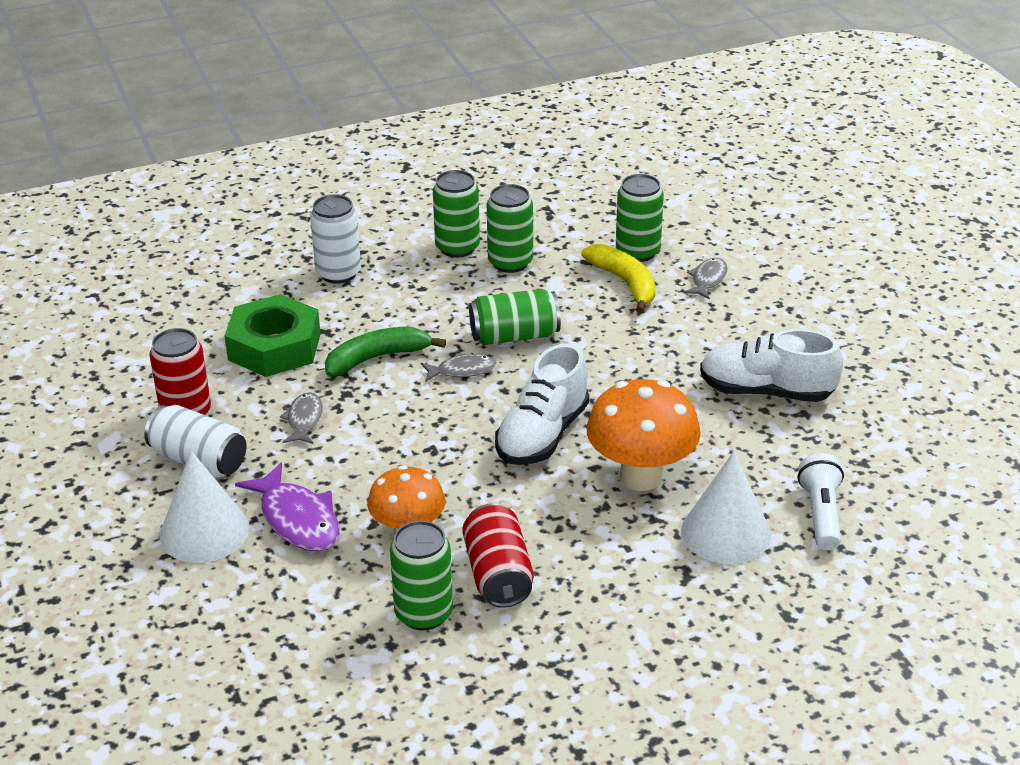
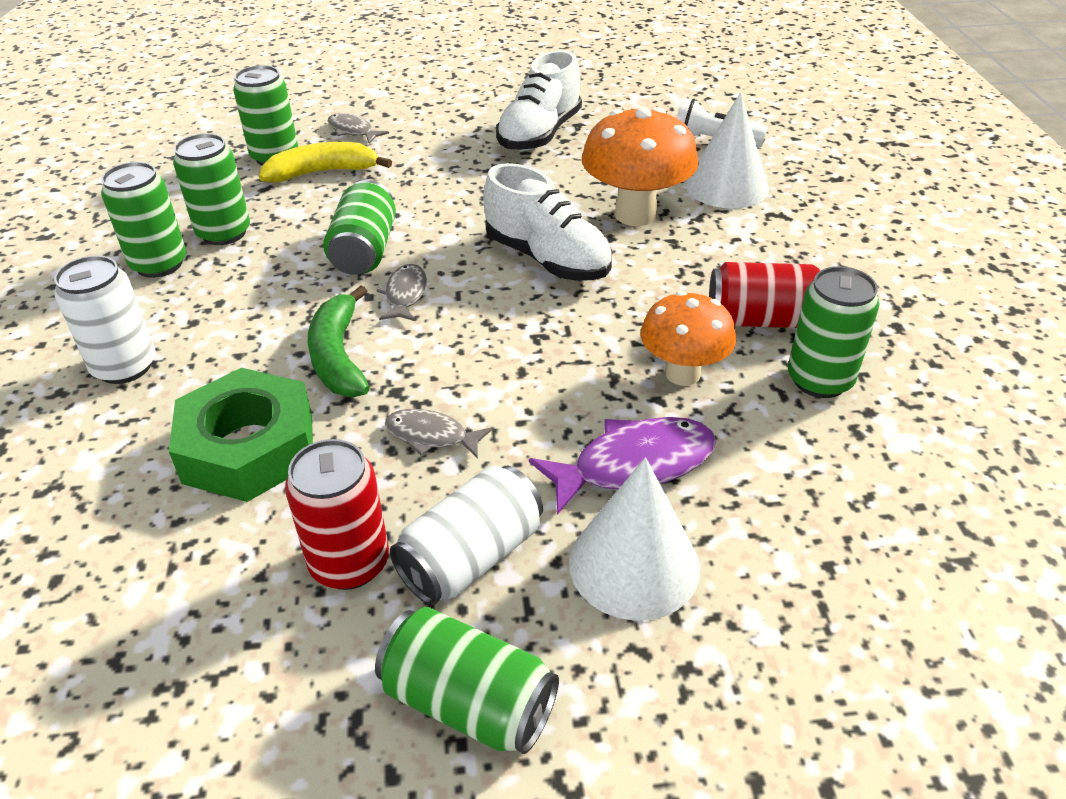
camera: 75 degrees left, 5 degrees up
none -> green can [375,607,559,754]

